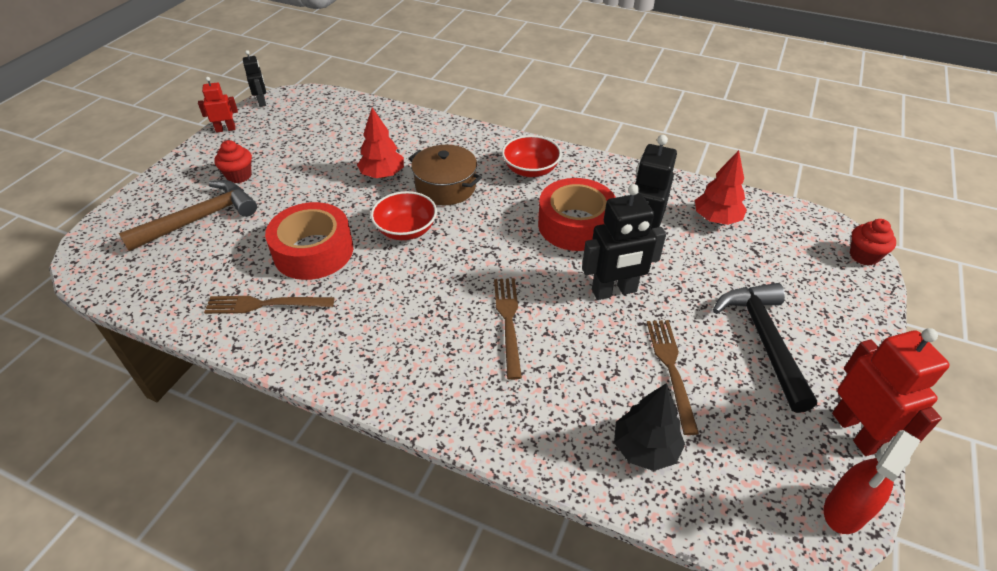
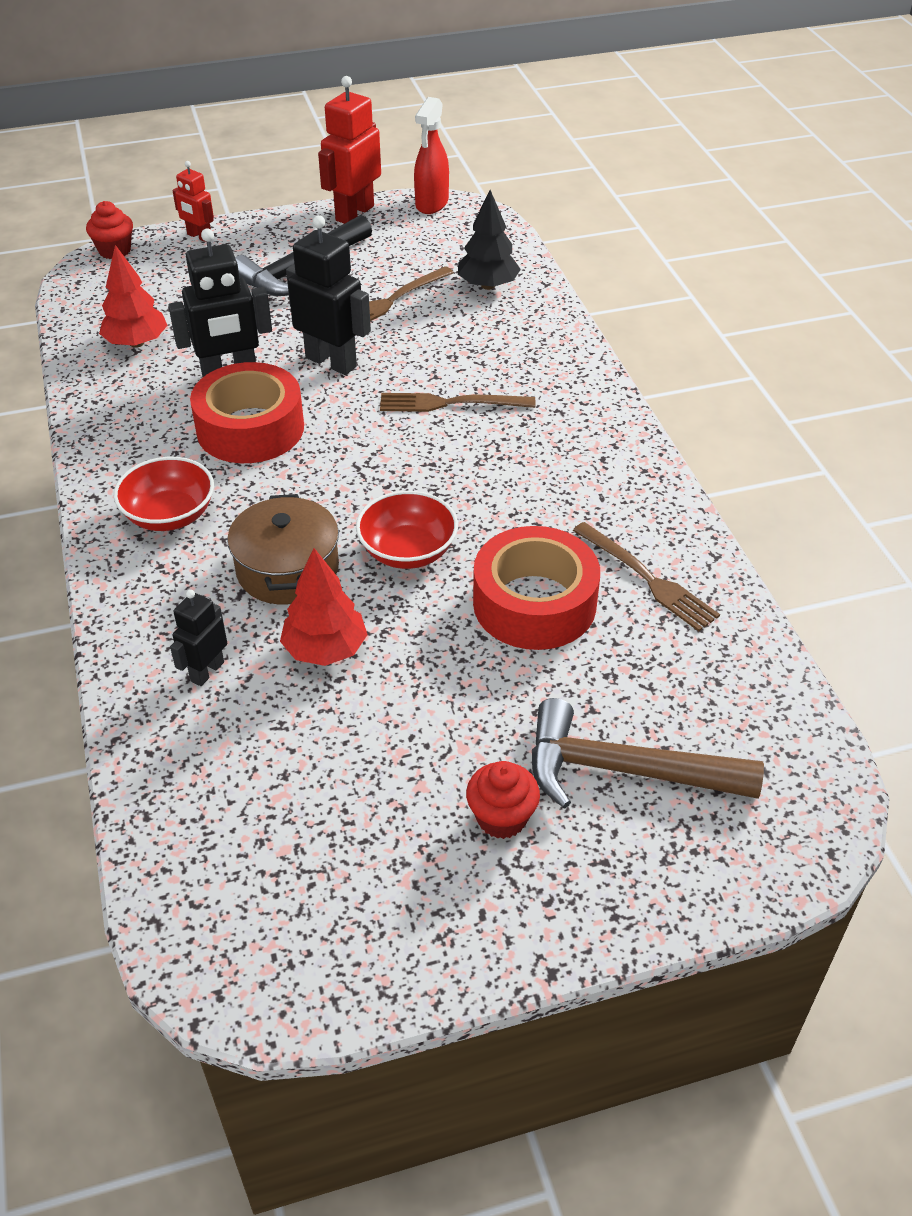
camera: 130 degrees left, 0 degrees up
red robot [198,77,238,133] -> red robot moved to [172,161,214,242]
black robot [243,50,266,107] -> black robot moved to [170,590,227,686]
brown fork [494,278,522,380] -> brown fork turned 45 degrees clockwise [380,393,535,412]
red spray bottle [824,430,920,534] -> red spray bottle turned 105 degrees clockwise [414,97,449,214]

